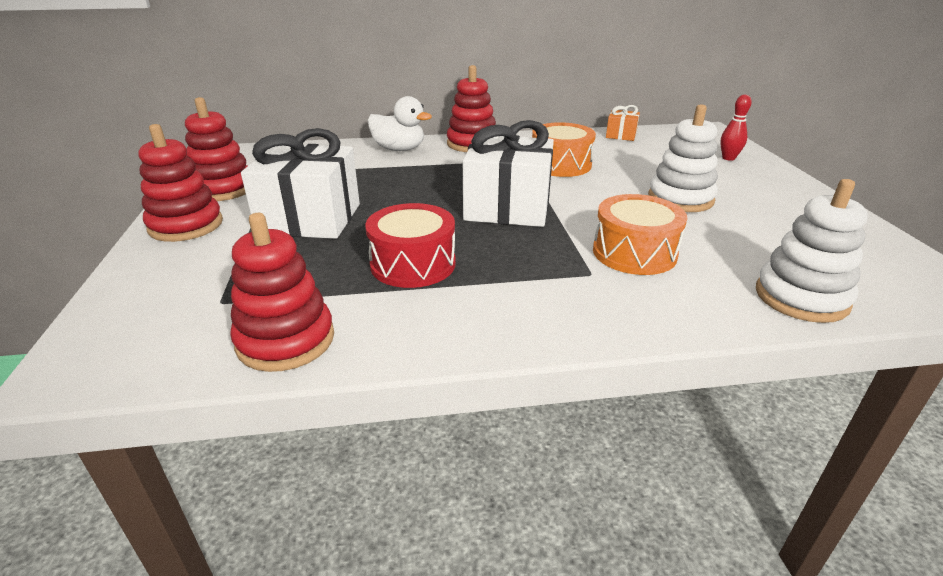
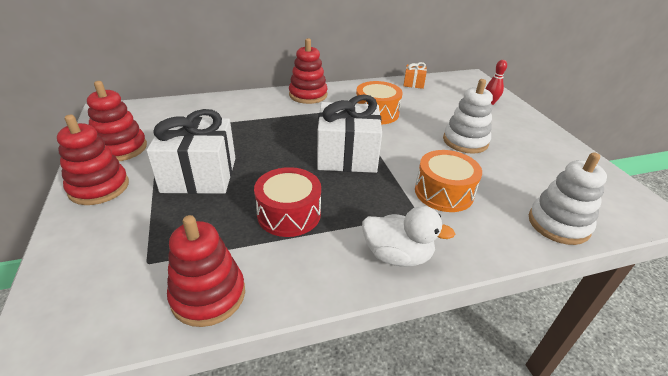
camera: 10 degrees left, 5 degrees up
white duck [368,96,432,151] -> white duck moved to [362,206,455,267]

